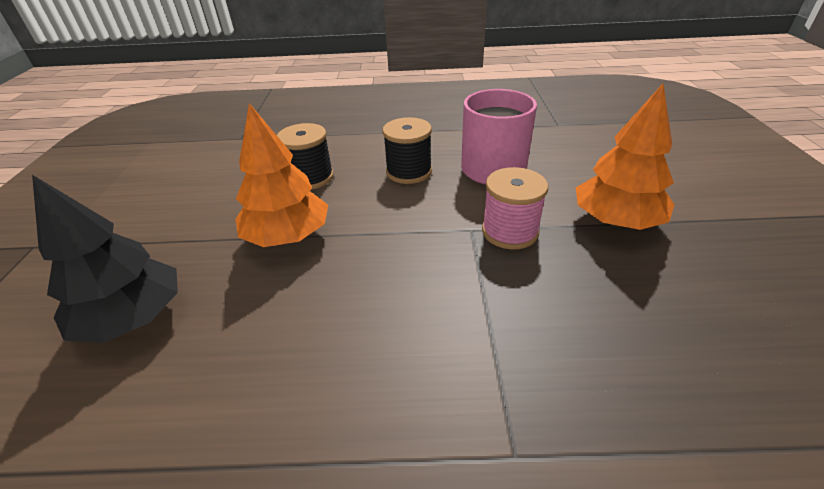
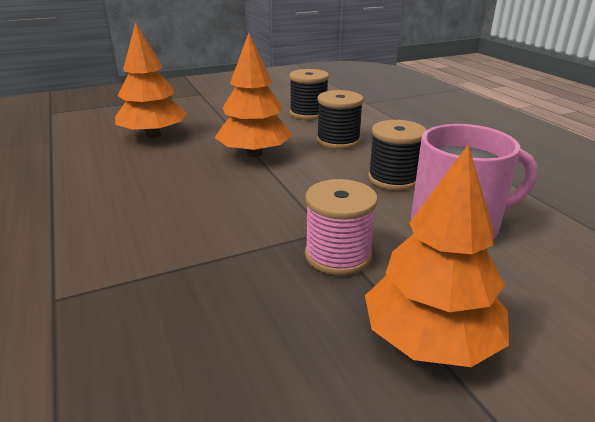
camera: 65 degrees right, 10 degrees down
black tree [32,175,178,343] -> orange tree [115,22,187,138]
none -> black spool [289,69,329,120]

